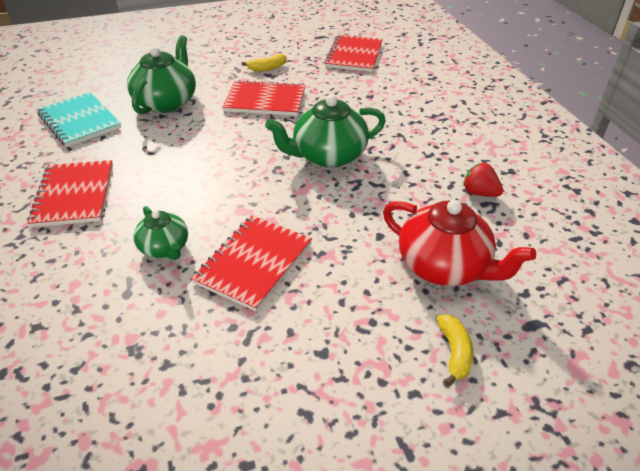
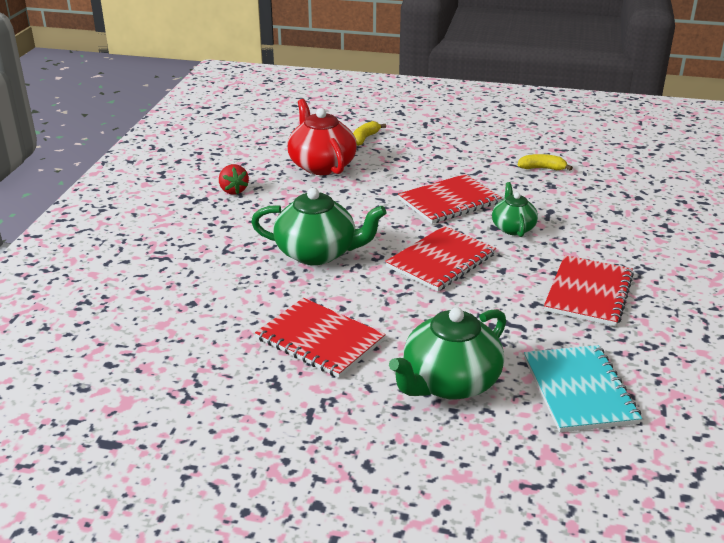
camera: 150 degrees left, 10 degrees down
yellow banana [242,54,287,71] -> yellow banana moved to [518,154,573,171]
red notebook [324,35,382,72] -> red notebook moved to [385,226,496,291]

